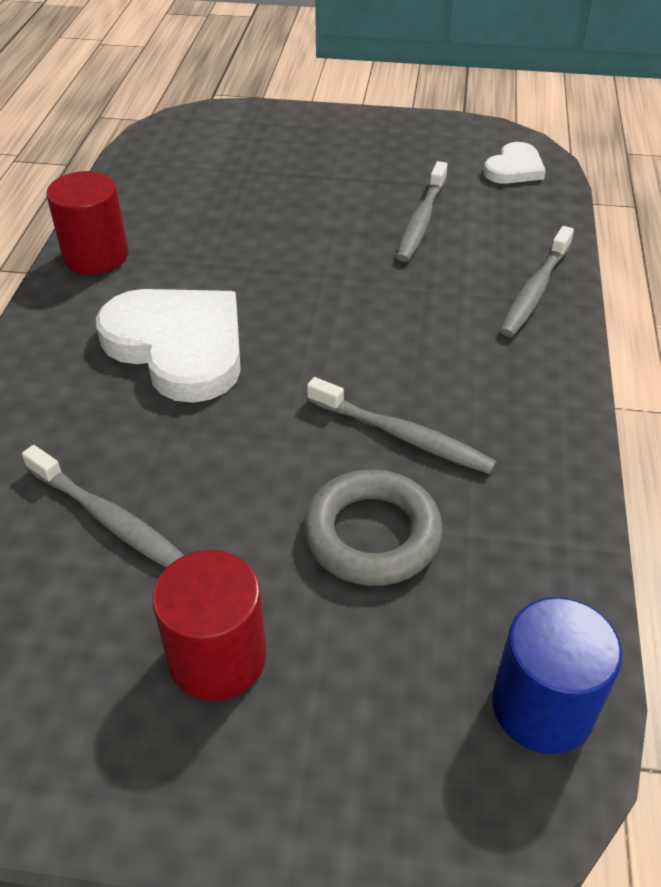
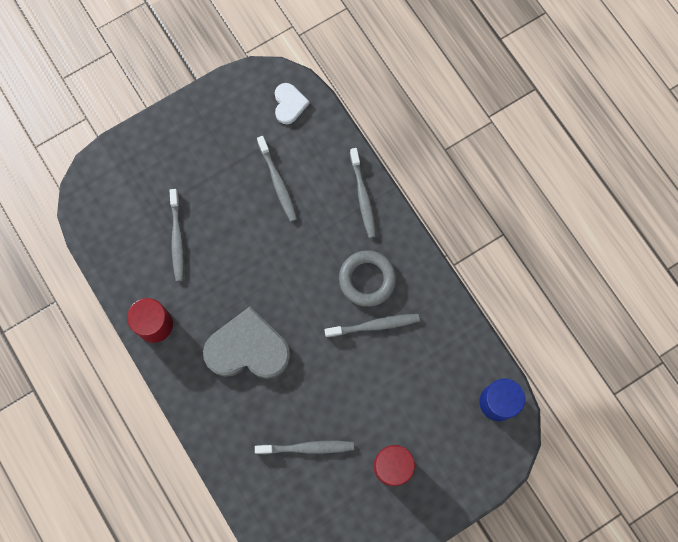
camera: 40 degrees left, 30 degrees up
white heart [96,289,241,403] -> grey heart [203,306,291,379]
grey ring [304,469,443,586] -> grey ring moved to [339,250,396,307]
none -> grey toothbrush [169,189,184,282]

